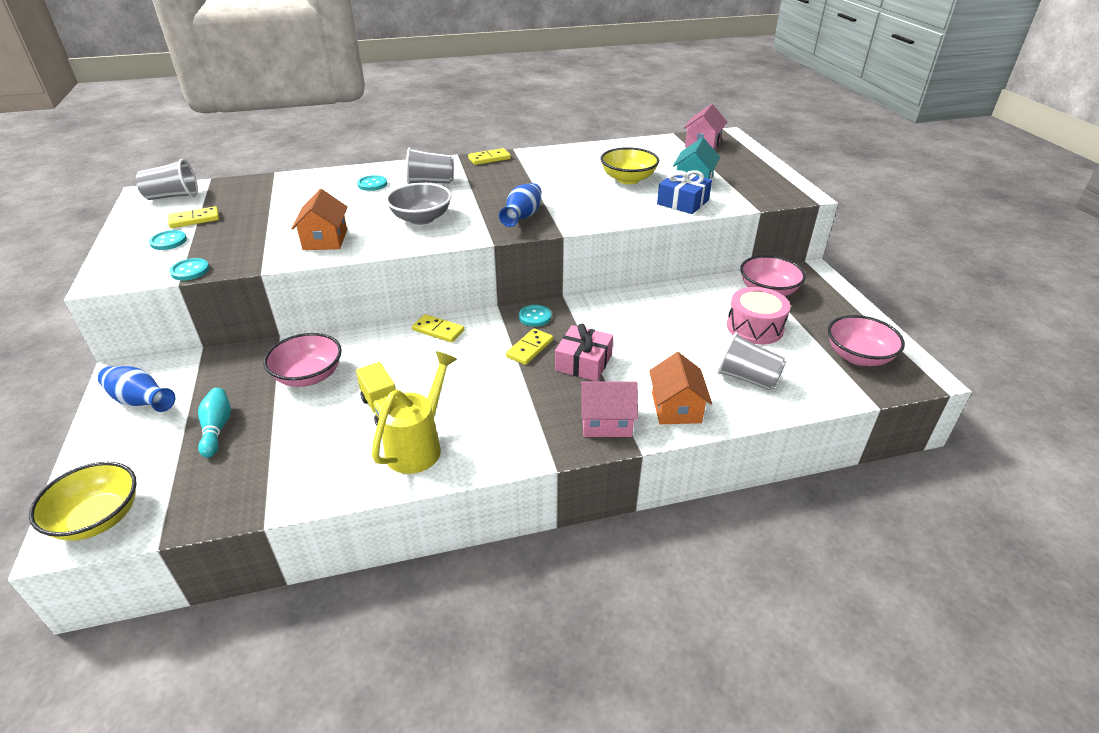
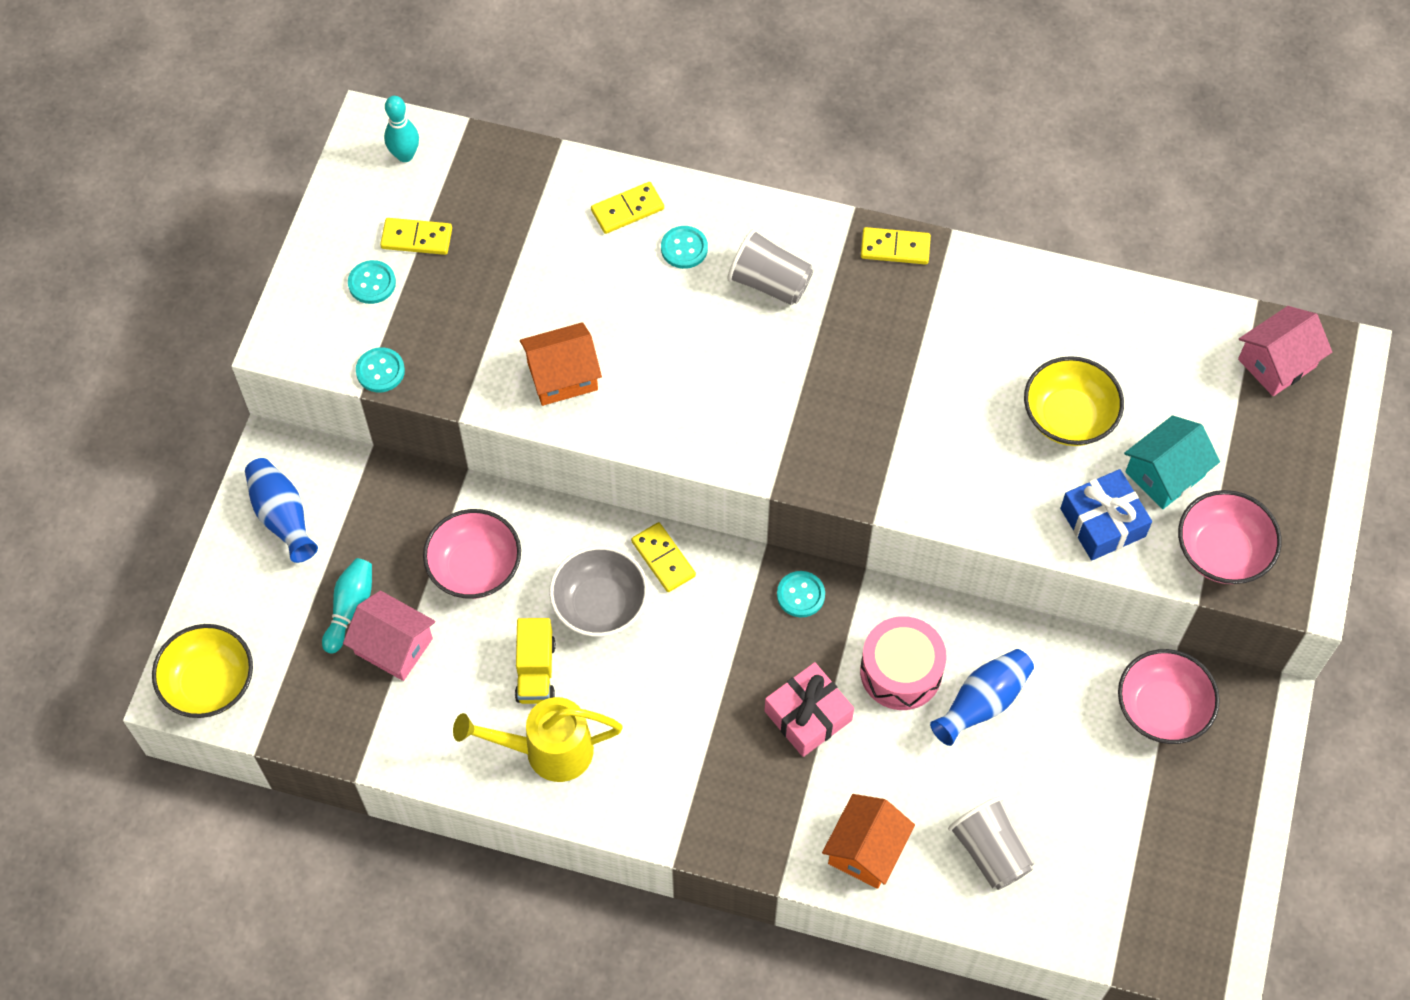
camera: 30 degrees right, 25 degrees up
grey cup [136,159,198,200] -> turquoise bowling pin [384,96,419,162]
orange house [291,189,348,250] -> orange house turned 45 degrees clockwise [520,322,602,406]
yellow watering can [372,351,457,474] -> yellow watering can turned 150 degrees counterclockwise [453,697,623,782]
grey bowl [386,183,452,225] -> grey bowl moved to [549,546,648,637]
blue vase [499,183,541,227] -> blue vase moved to [930,649,1034,746]
yellow domino [506,328,553,365] -> yellow domino moved to [591,182,664,234]
pink house [580,381,638,437] -> pink house moved to [343,591,435,681]
pink drum [727,287,790,345] -> pink drum moved to [860,616,947,710]
pink bowl [828,315,905,366] -> pink bowl moved to [1178,490,1282,584]

